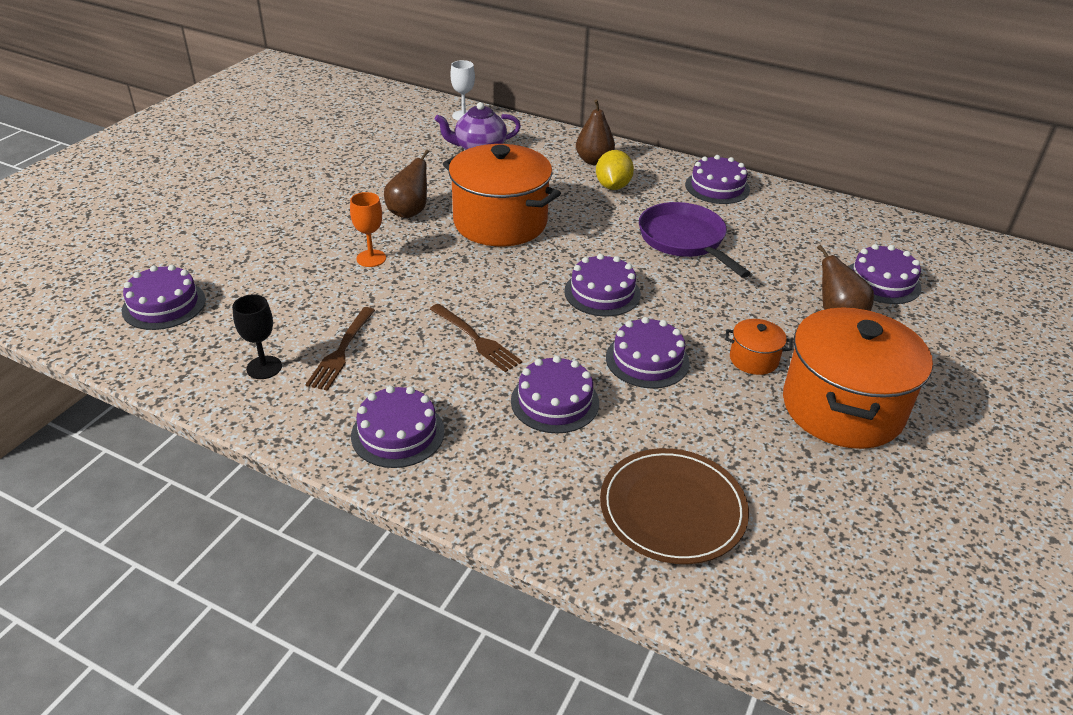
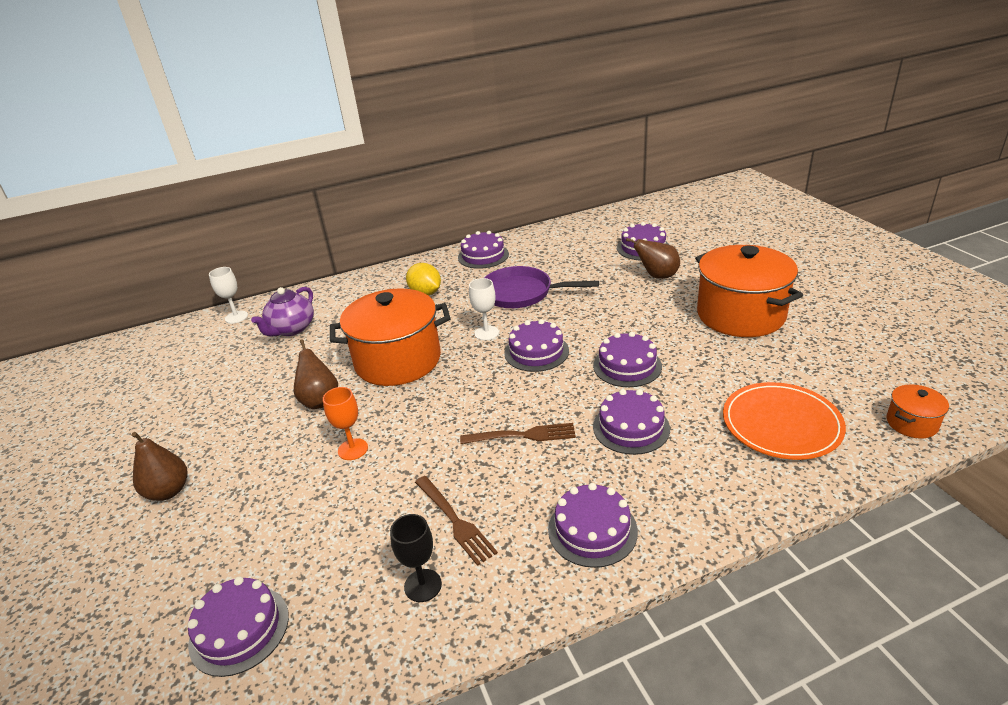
camera: 45 degrees left, 5 degrees down
brown pear [576,99,615,165] -> brown pear moved to [131,432,187,501]
brown plate [600,448,749,564] -> orange plate [723,382,846,460]
orange pot [725,319,792,375] -> orange pot moved to [887,384,949,438]
none -> white goblet [469,278,499,340]

